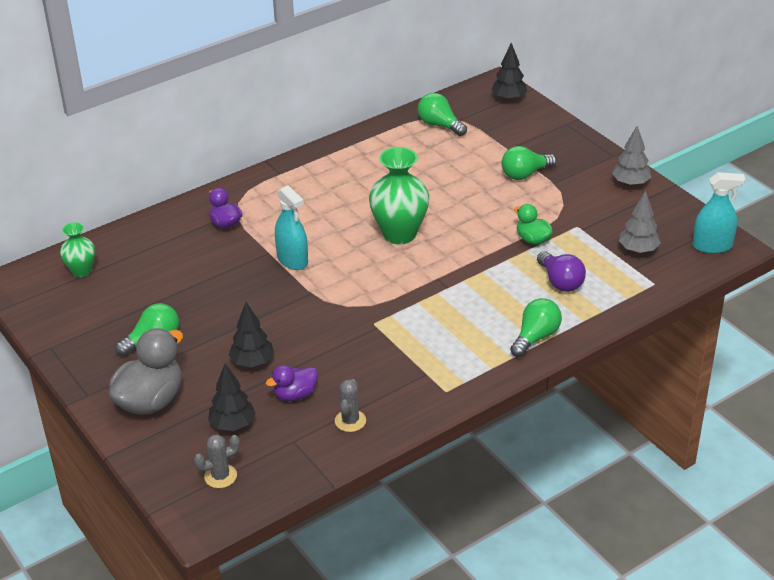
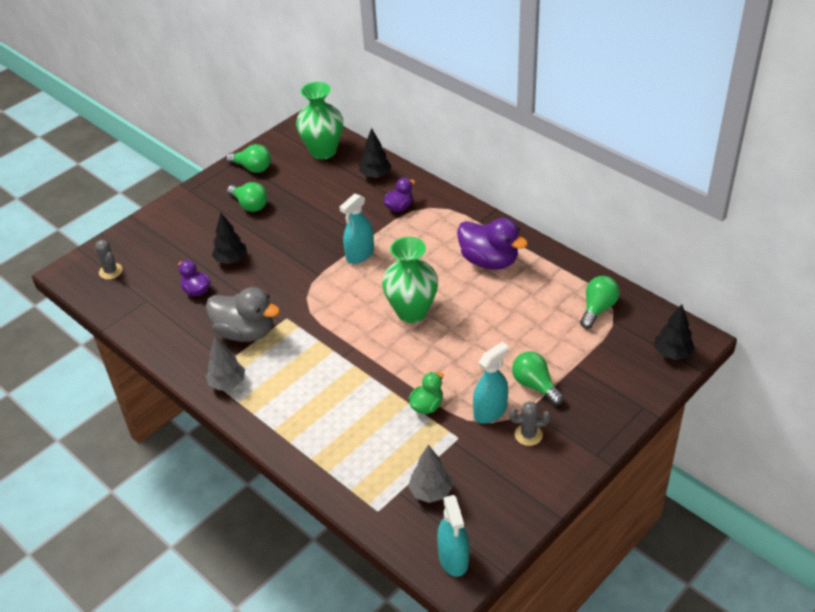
camera: 80 degrees right, 5 degrees up
green vase [60,222,95,277] -> green vase [296,82,343,159], size x1.78
grey duck [109,328,183,415] -> grey duck moved to [206,287,280,342]
black tree [208,364,256,431] -> black tree moved to [359,128,392,178]
grey cactus [335,379,366,432] -> grey cactus moved to [509,401,551,446]
green light bulb [510,298,562,357] -> green light bulb moved to [226,144,271,173]
purple light bulb [537,251,586,292] -> none
grey tree [612,126,651,186] -> grey tree moved to [206,335,245,391]
none -> purple duck [457,218,528,270]
none -> turquoise spray bottle [473,342,509,424]

